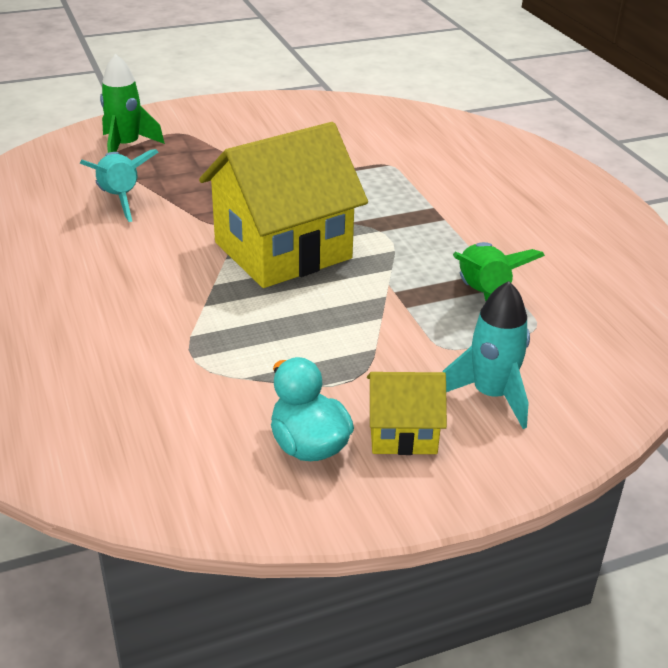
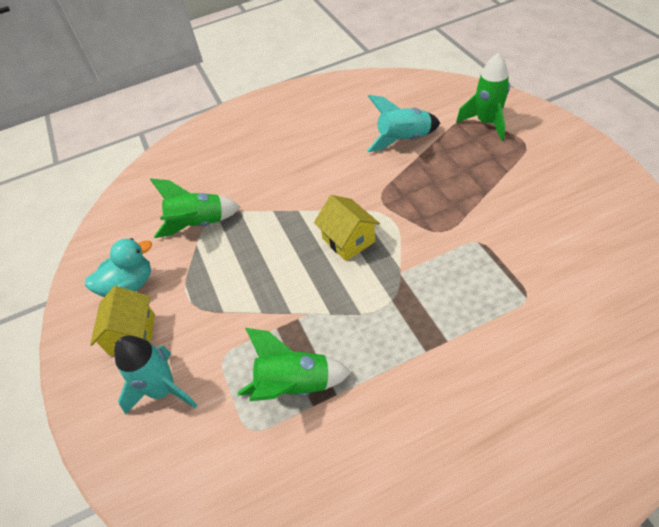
camera: 95 degrees right, 15 degrees up
yellow house [199,122,368,288] -> yellow house [314,195,380,261], size x0.49
none -> green rocket [150,178,240,238]

